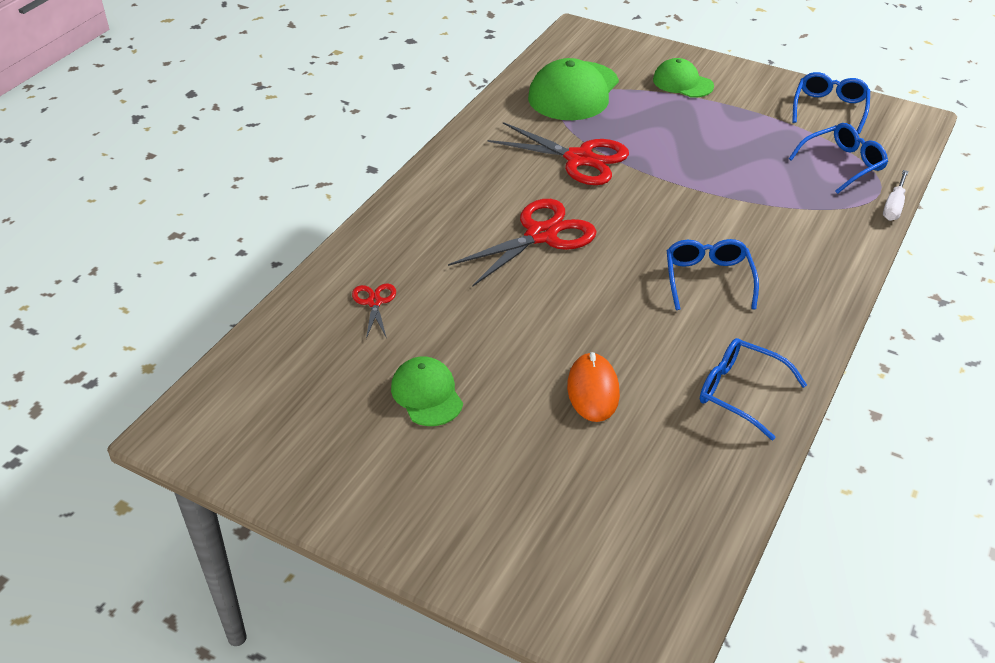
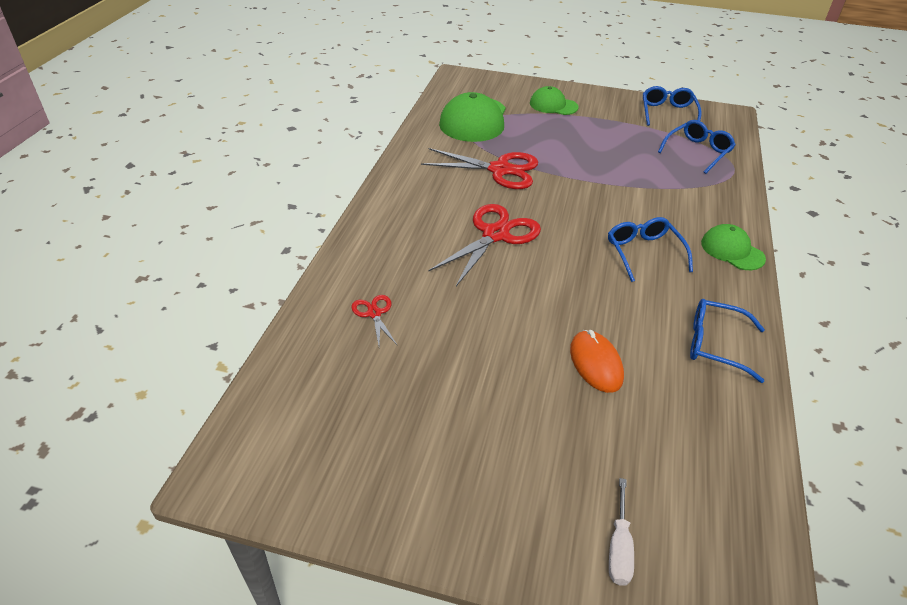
camera: 15 degrees left, 0 degrees up
green cap [391,356,463,426] -> green cap moved to [701,224,766,270]
white screwdriver [883,170,909,221] -> white screwdriver moved to [609,478,634,586]

